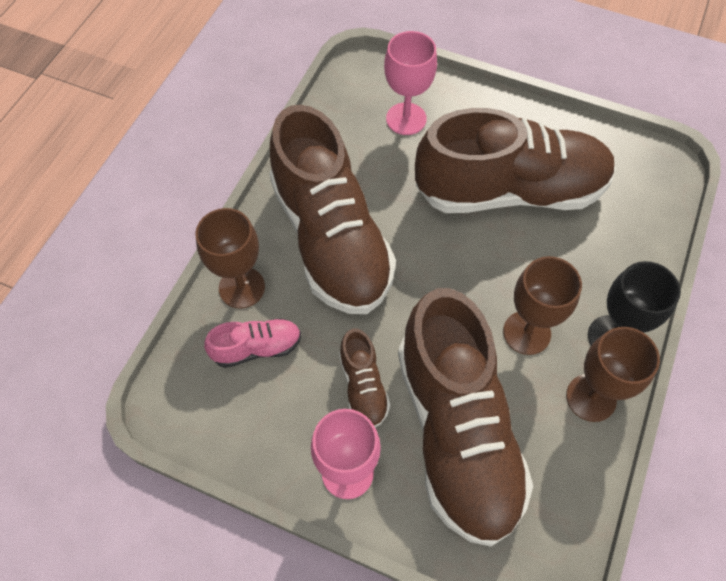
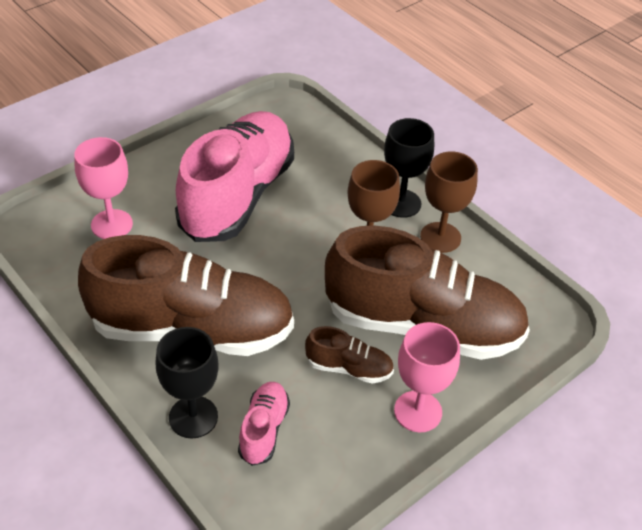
camera: 65 degrees left, 15 degrees down
brown goblet [195,208,265,308] -> black goblet [156,327,219,439]
brown shoe [415,108,616,213] -> pink shoe [175,111,294,242]

